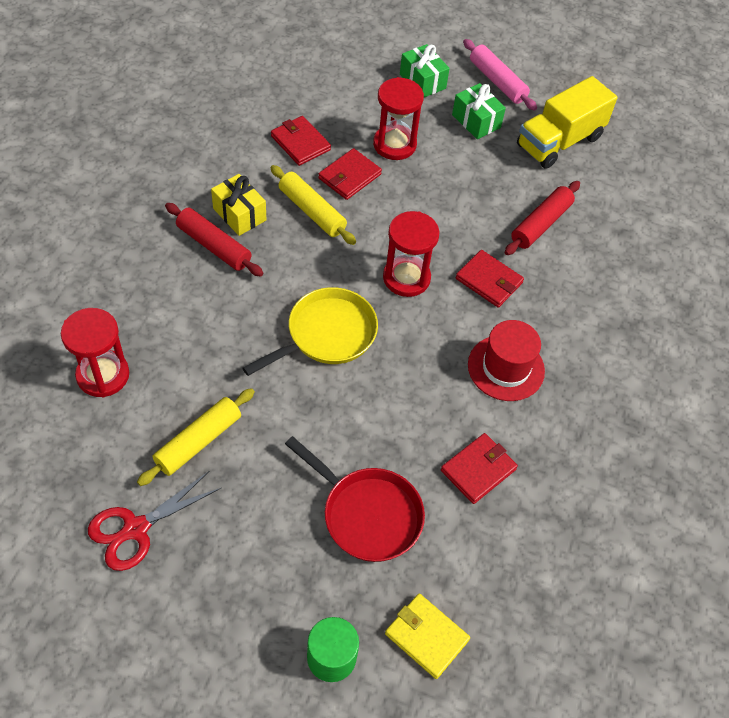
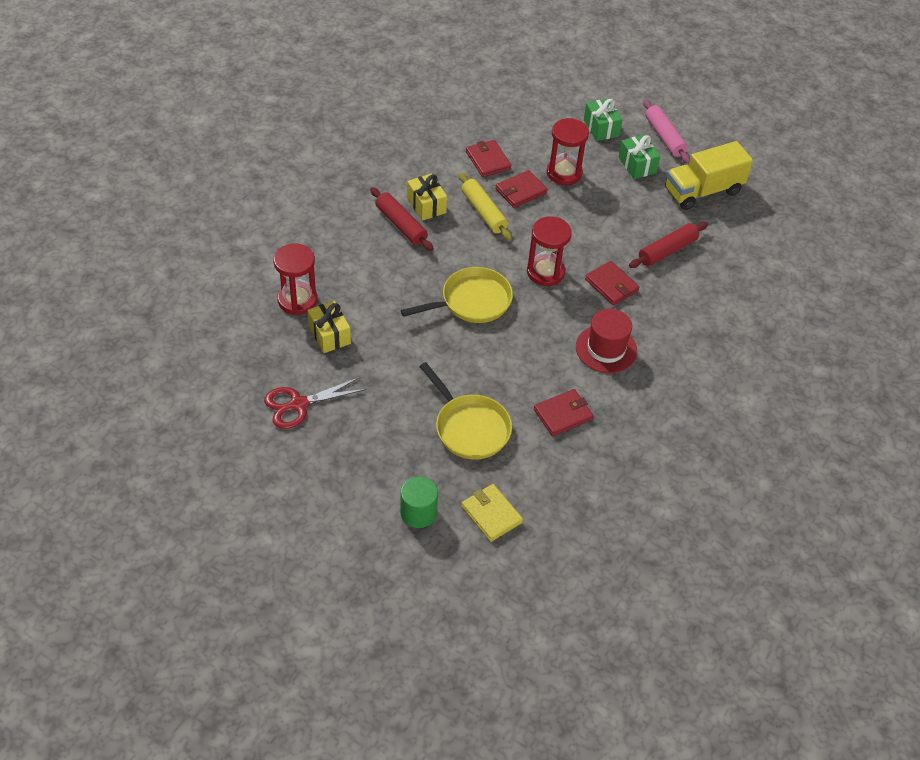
camera: 15 degrees right, 5 degrees down
yellow rolling pin [137,388,255,486] -> none
red pan [285,436,425,562] -> yellow pan [419,362,512,460]
none -> yellow gift [307,301,351,353]

